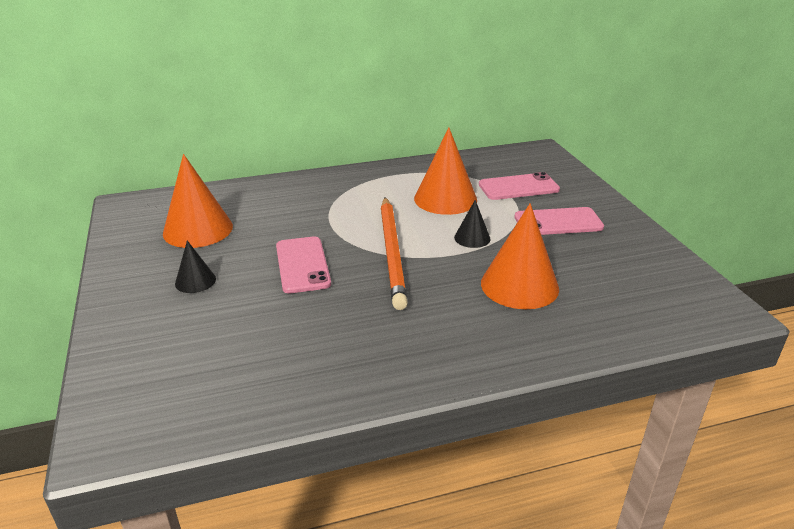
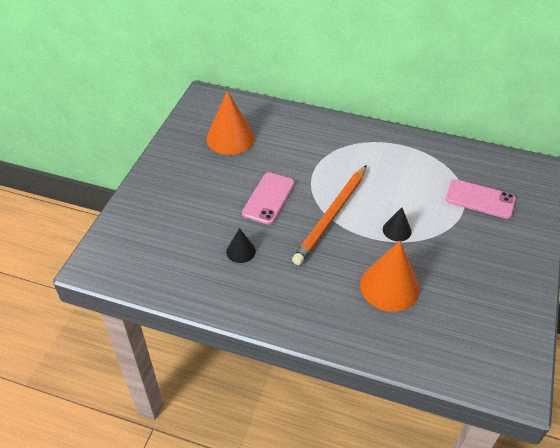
camera: 35 degrees right, 15 degrees up
black cone [175,240,216,293] -> black cone moved to [226,228,256,263]
orange cone [414,128,477,215] -> none
pink phone [514,207,604,235] -> none

